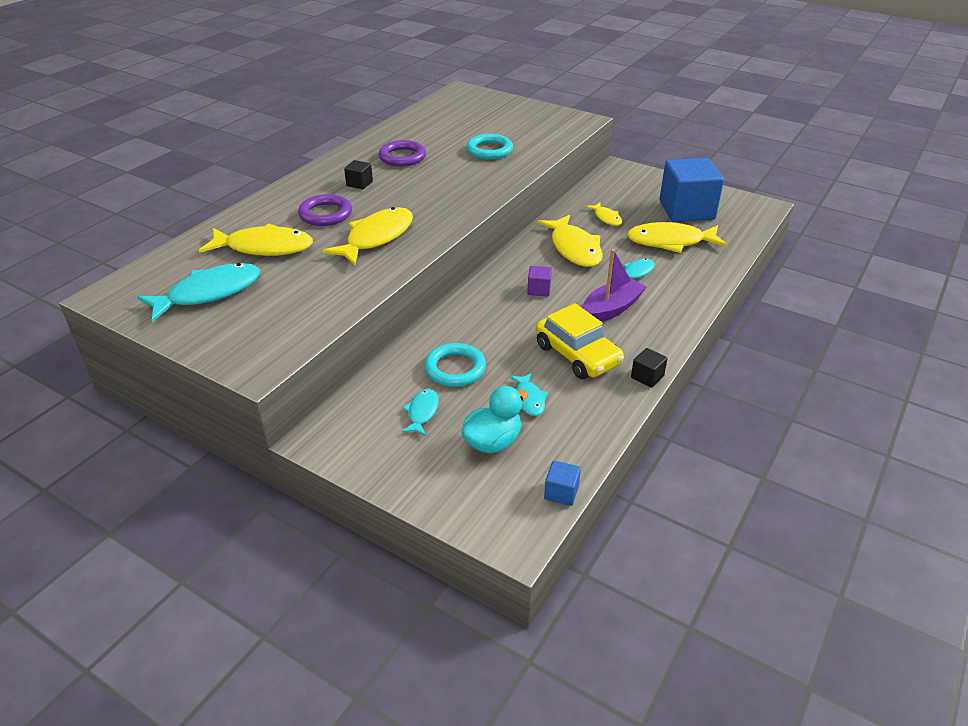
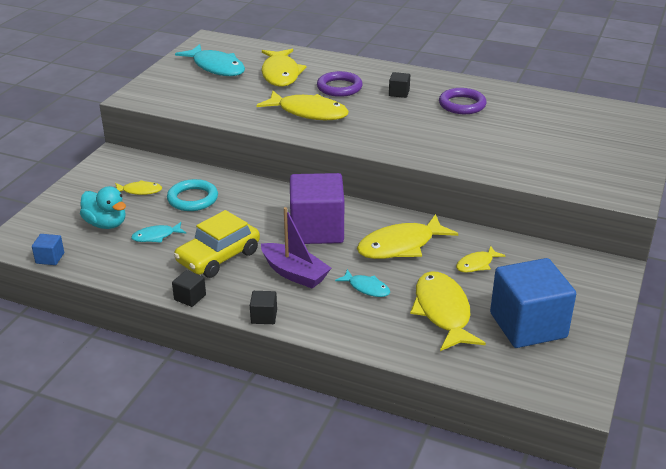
camera: 80 degrees right, 5 degrees down
turquoise fish [401,389,439,436] -> yellow fish [115,180,162,195]
turquoise ring [466,134,513,160] -> none
purple cube [527,266,552,297] -> purple cube [290,173,344,244], size x2.42
none -> black cube [250,291,277,324]

